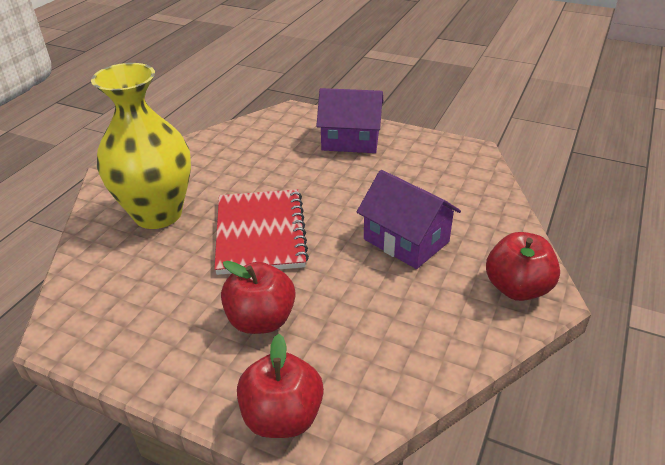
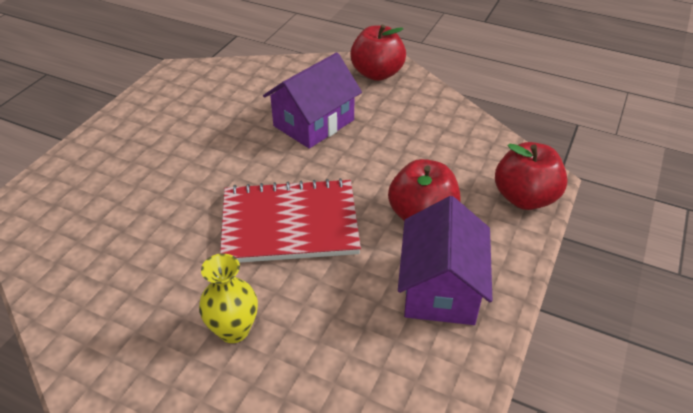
camera: 90 degrees left, 5 degrees up
yellow vase [91,63,191,229] -> yellow vase [199,253,258,343], size x0.47
purple house [316,88,384,153] -> purple house moved to [398,196,492,325]

